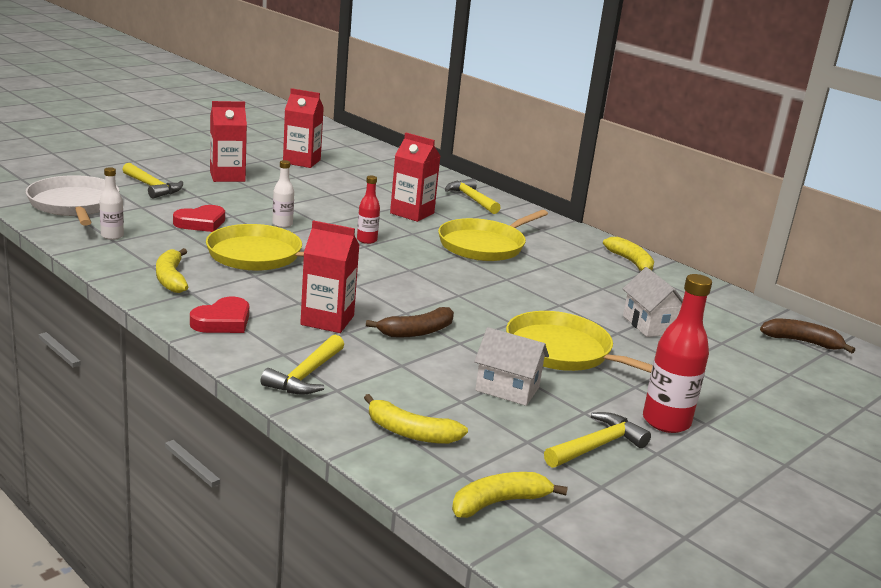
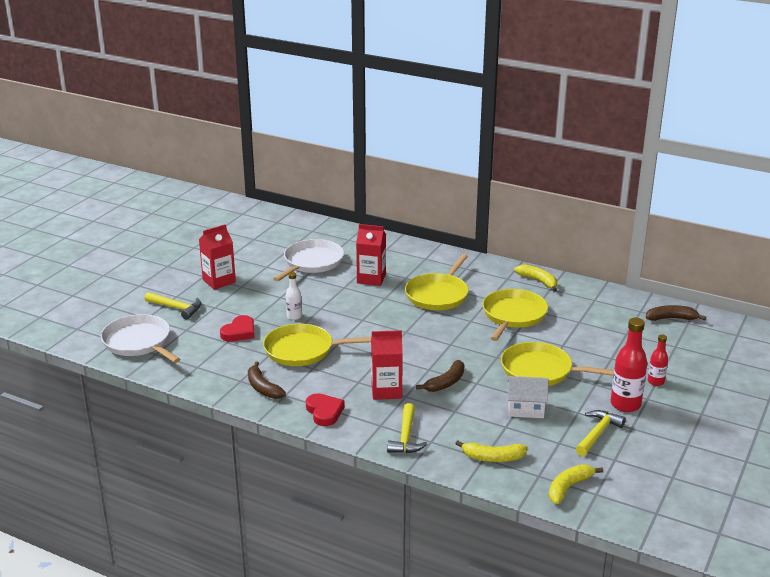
camera: 15 degrees left, 5 degrees up
white bottle [99,167,124,240] -> none
yellow banana [156,248,188,293] -> brown banana [248,361,286,399]
red heart [190,296,249,333] -> red heart turned 45 degrees counterclockwise [306,393,345,426]
red carton [283,88,324,168] -> none
red bottle [357,175,380,244] -> red bottle moved to [648,334,668,386]
yellow hammer [445,179,501,214] -> none
white house [623,267,683,337] -> none
none -> white pan [274,239,344,281]
none -> yellow pan [482,289,548,341]

